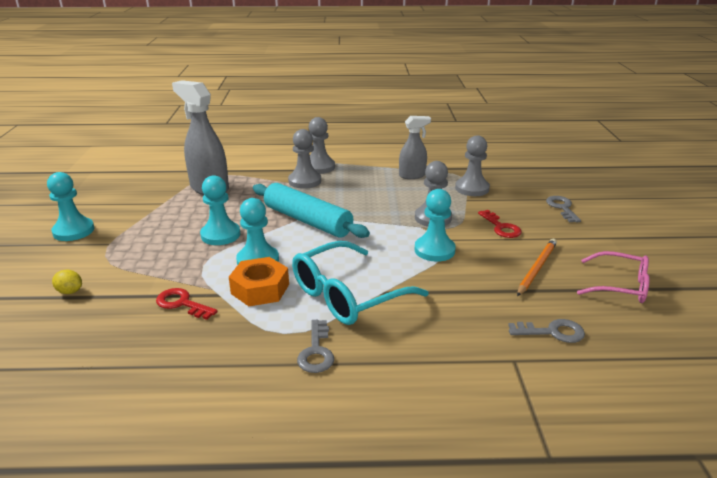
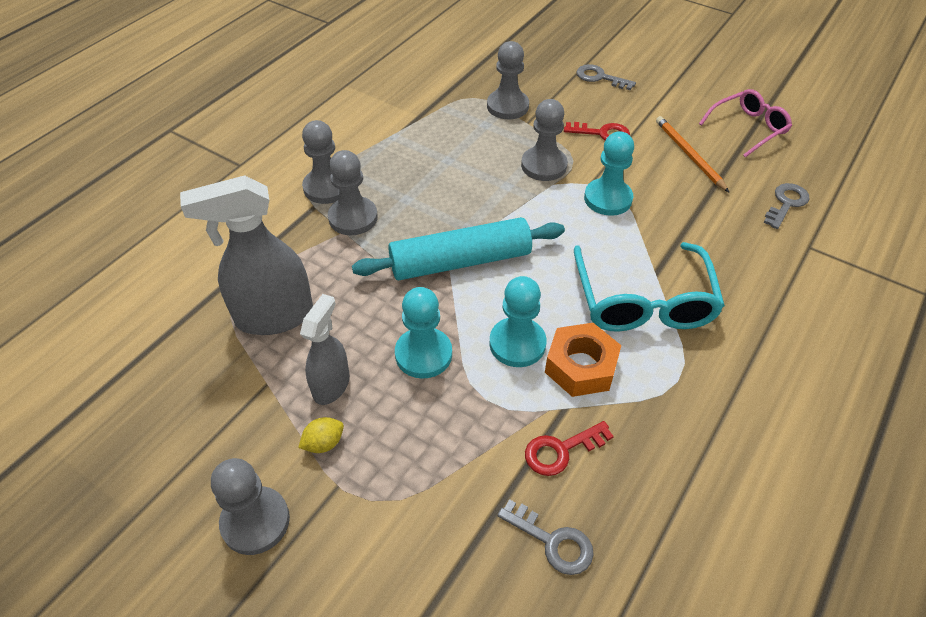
camera: 55 degrees left, 20 degrees up
turquoise pawn [47,172,94,241] -> grey pawn [211,458,290,555]
yellow lemon [52,270,82,294] -> yellow lemon moved to [298,417,344,453]
grey key [297,320,334,373] -> grey key moved to [497,499,594,575]
grey spray bottle [399,116,431,179] -> grey spray bottle moved to [300,294,350,405]

